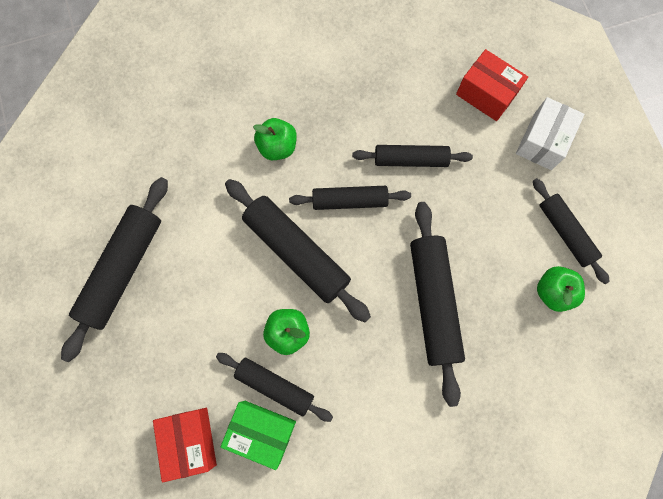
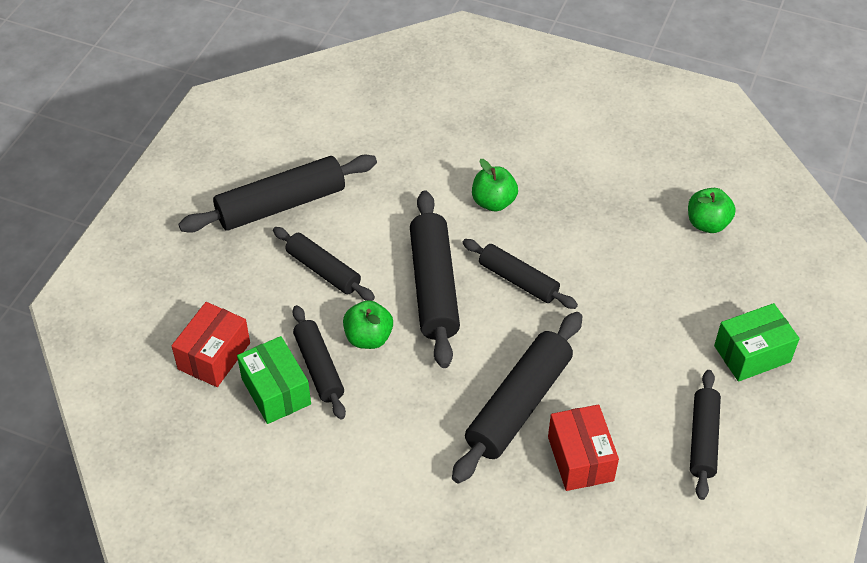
camera: 40 degrees right, 25 degrees down
black rolling pin [352,145,473,167] -> black rolling pin moved to [273,227,375,301]
red box [456,49,528,121] -> red box moved to [548,404,619,491]
white box [516,97,585,170] -> green box [714,303,800,382]
green apple [537,266,585,312] -> green apple moved to [688,188,736,233]

